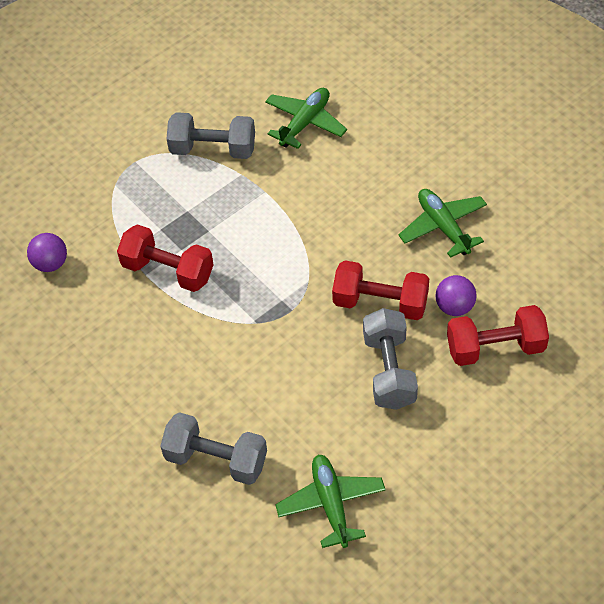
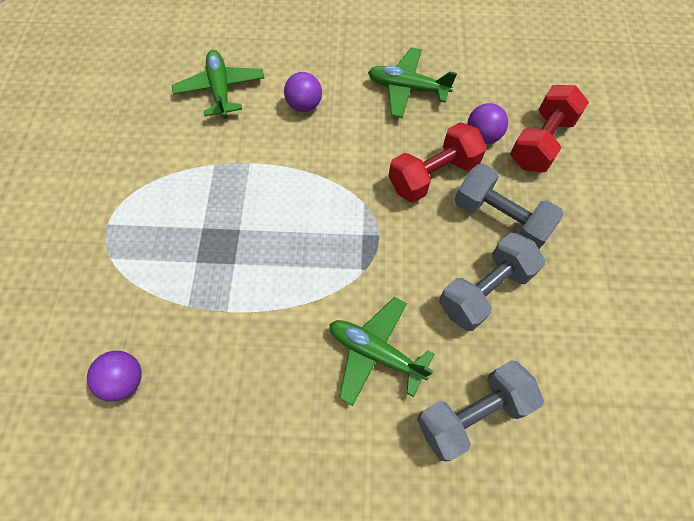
camera: 50 degrees left, 10 degrees up
red dumbbell [117,224,214,292] -> none
grey dumbbell [166,112,255,159] -> grey dumbbell moved to [439,233,545,331]
green plane [275,455,386,548] -> green plane moved to [329,297,434,406]
none -> purple ball [284,72,322,112]

